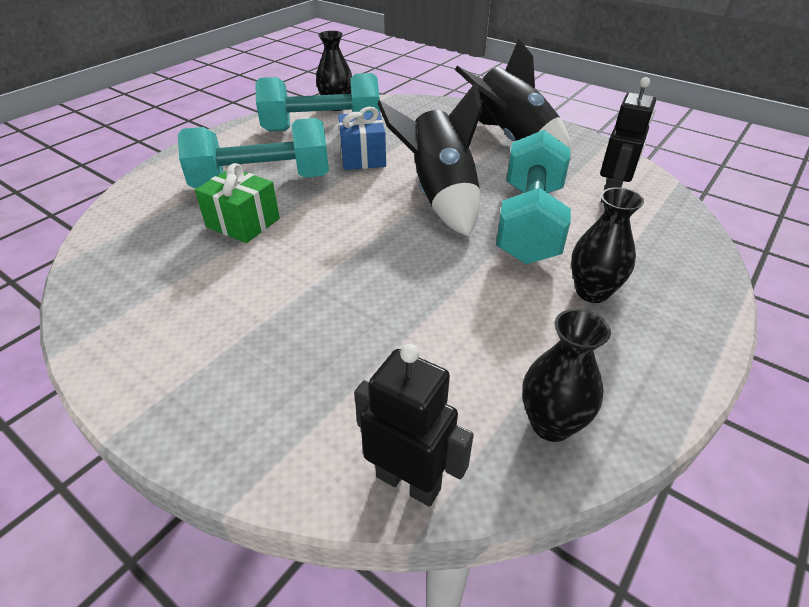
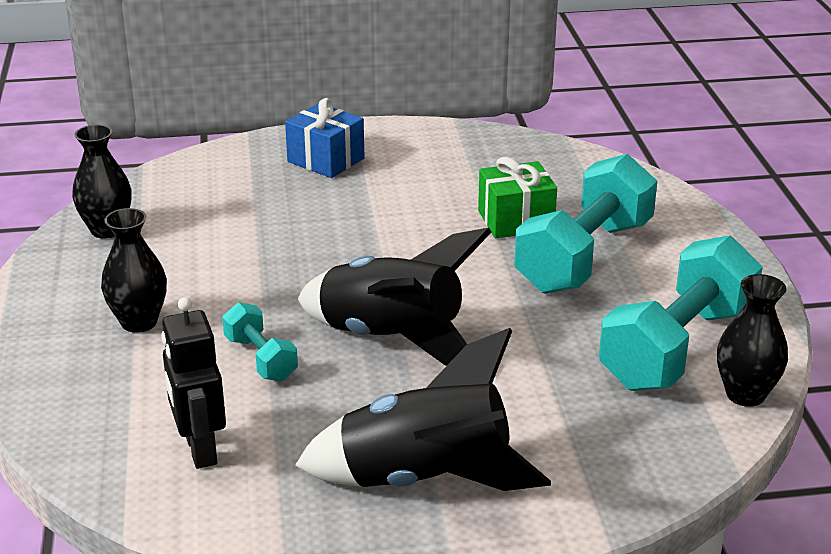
camera: 135 degrees right, 10 degrees down
blue gift [338,107,386,170] -> blue gift moved to [285,98,365,178]
black robot [354,344,474,507] -> none
turquoise dumbbell [496,130,571,264] -> turquoise dumbbell [222,302,298,381], size x0.48

